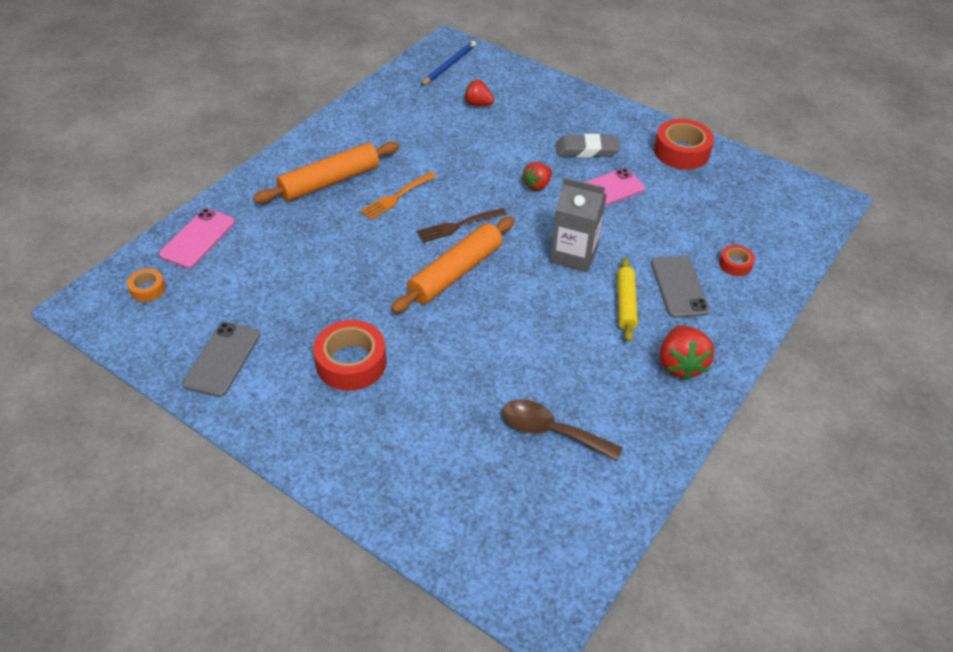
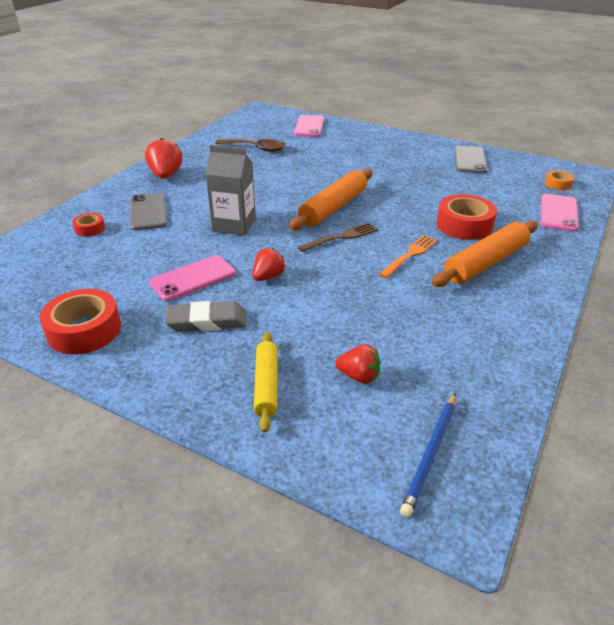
camera: 175 degrees right, 10 degrees down
red tape [313,320,386,391] -> red tape moved to [437,194,497,240]
yellow rolling pin [617,258,638,342] -> yellow rolling pin moved to [254,332,278,433]
none -> pink phone [294,115,324,137]

